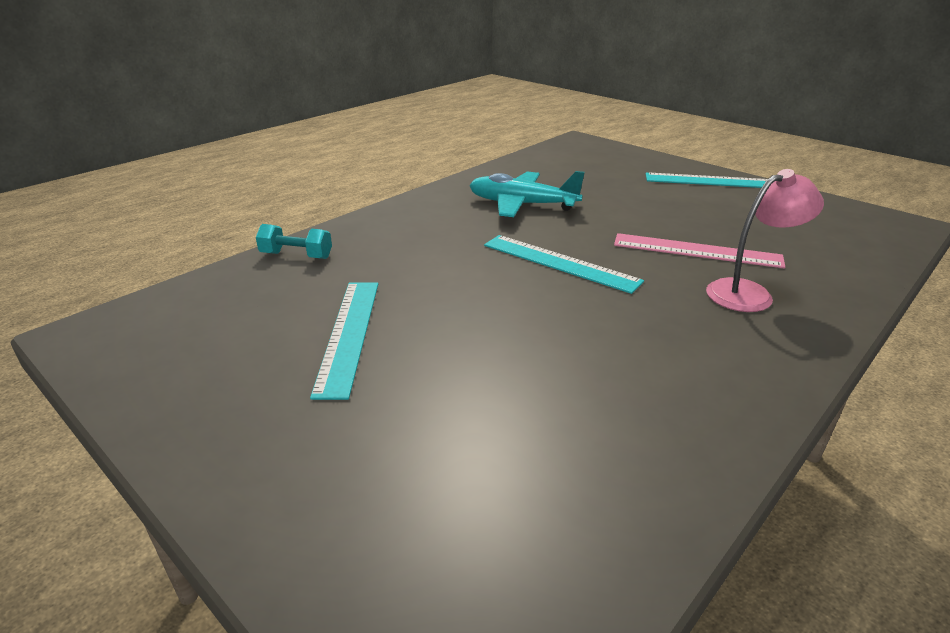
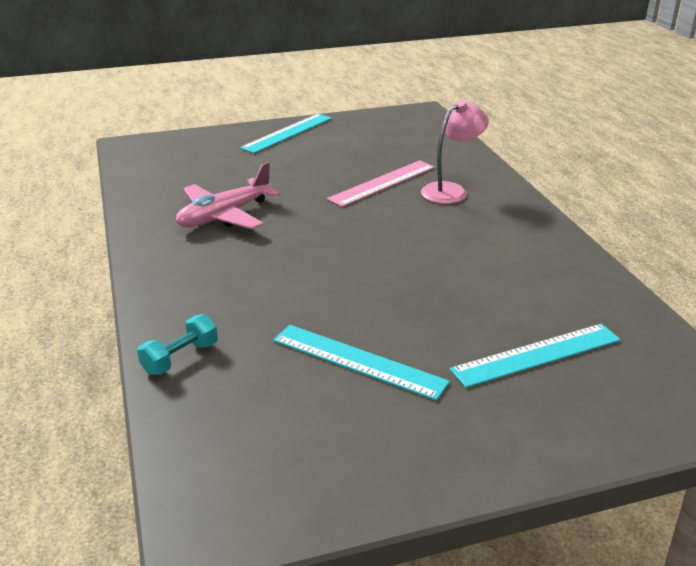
camera: 60 degrees left, 0 degrees up
turquoise plane [469,171,585,217] -> pink plane [176,162,281,229]
turquoise ruler [484,235,644,294] -> turquoise ruler moved to [450,324,621,388]
pink lamp [706,169,824,312] -> pink lamp turned 45 degrees clockwise [421,100,489,204]

